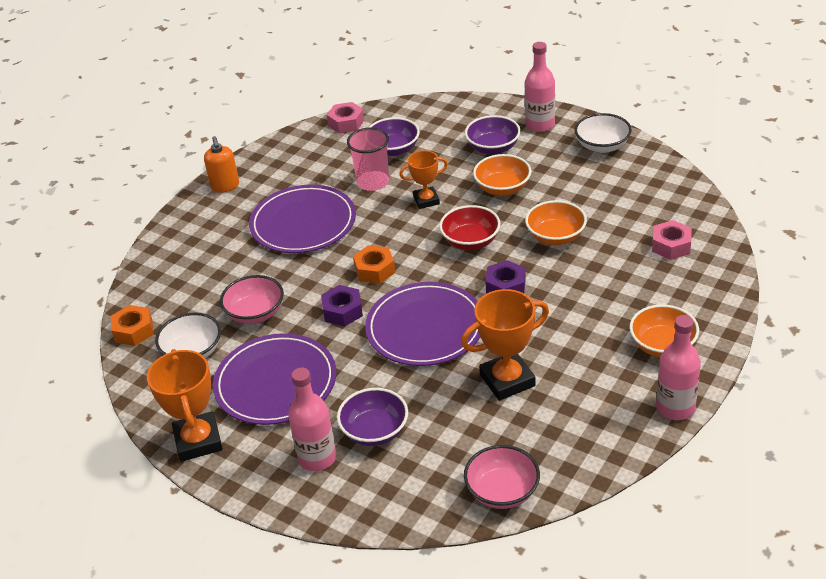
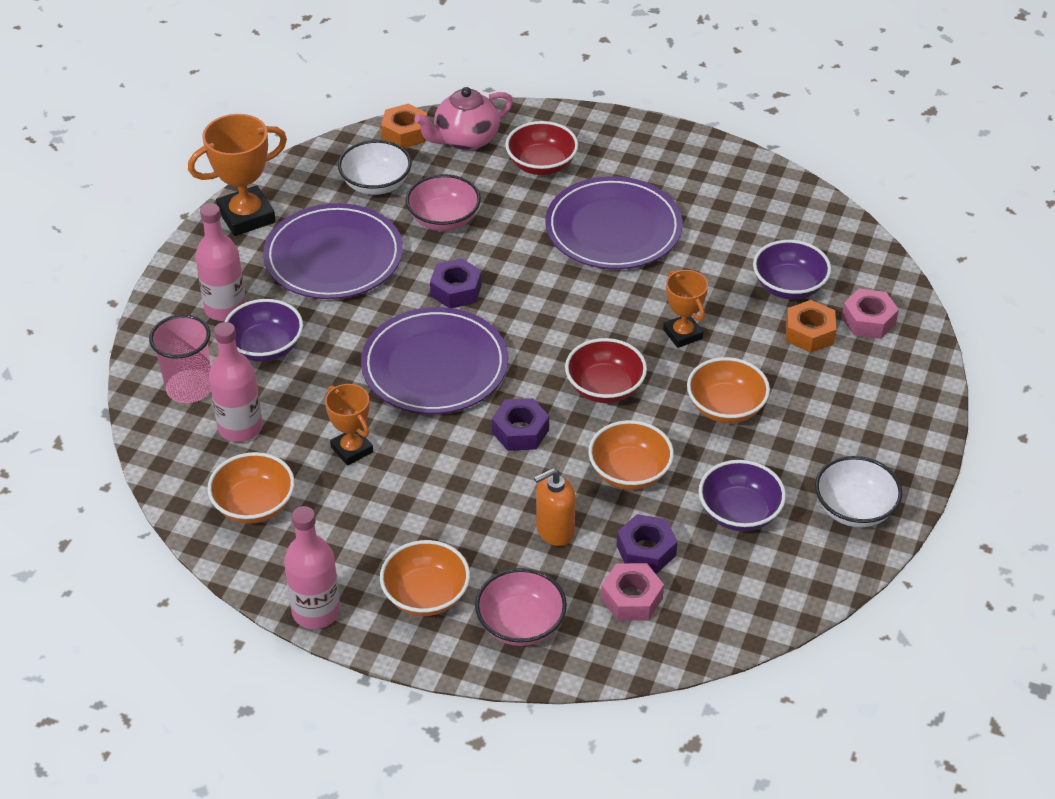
camera: 75 degrees right, 5 degrees up
orange soap dispenser [204,136,239,193] -> orange soap dispenser moved to [534,468,576,546]
pink nut [327,102,364,133] -> pink nut moved to [842,289,899,339]
pink cup [347,127,389,191] -> pink cup moved to [149,314,211,403]
orange nut [353,245,395,284] -> orange nut moved to [786,300,836,353]
orange trophy [461,289,549,401] -> orange trophy [325,384,373,466], size x0.62
pink bowl [464,445,540,509] -> pink bowl moved to [475,568,567,646]
purple bowl [465,115,521,155] -> purple bowl moved to [699,460,786,531]
pink bottle [525,42,555,132] -> pink bottle moved to [209,322,263,442]
none -> orange bowl [207,452,295,524]
none -> pink teapot [414,87,513,151]
none -> red bowl [505,121,578,175]
none -> purple nut [617,514,677,574]

